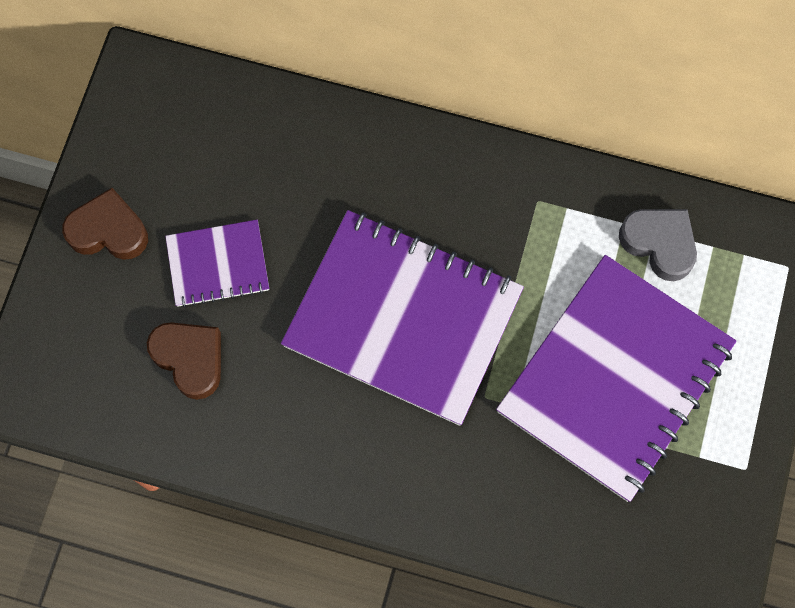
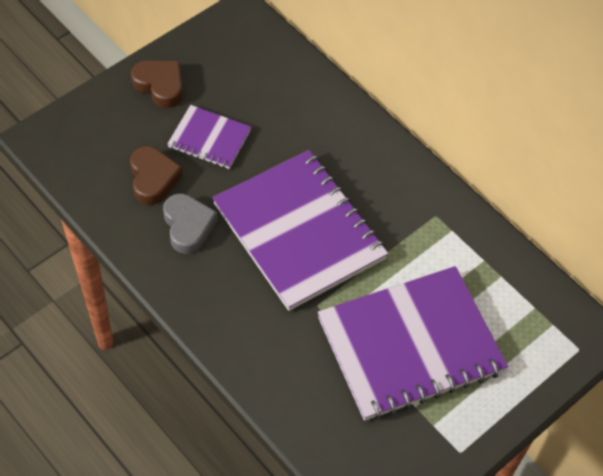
camera: 30 degrees right, 15 degrees down
grey heart [619,209,697,281] -> grey heart moved to [163,193,218,254]

